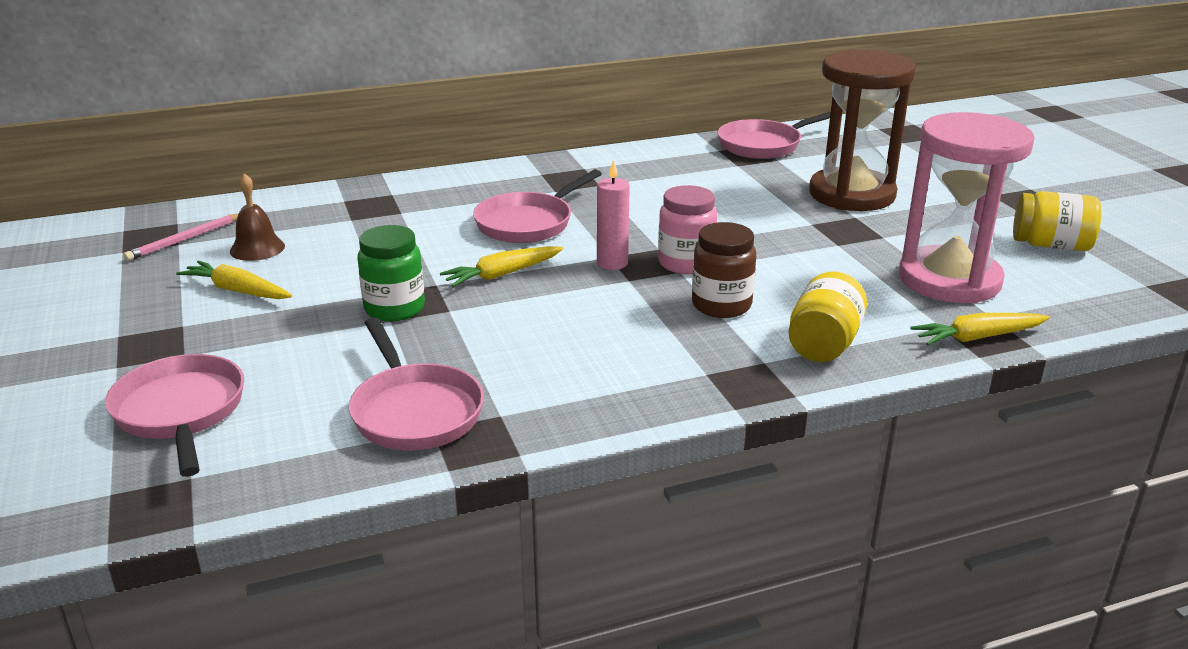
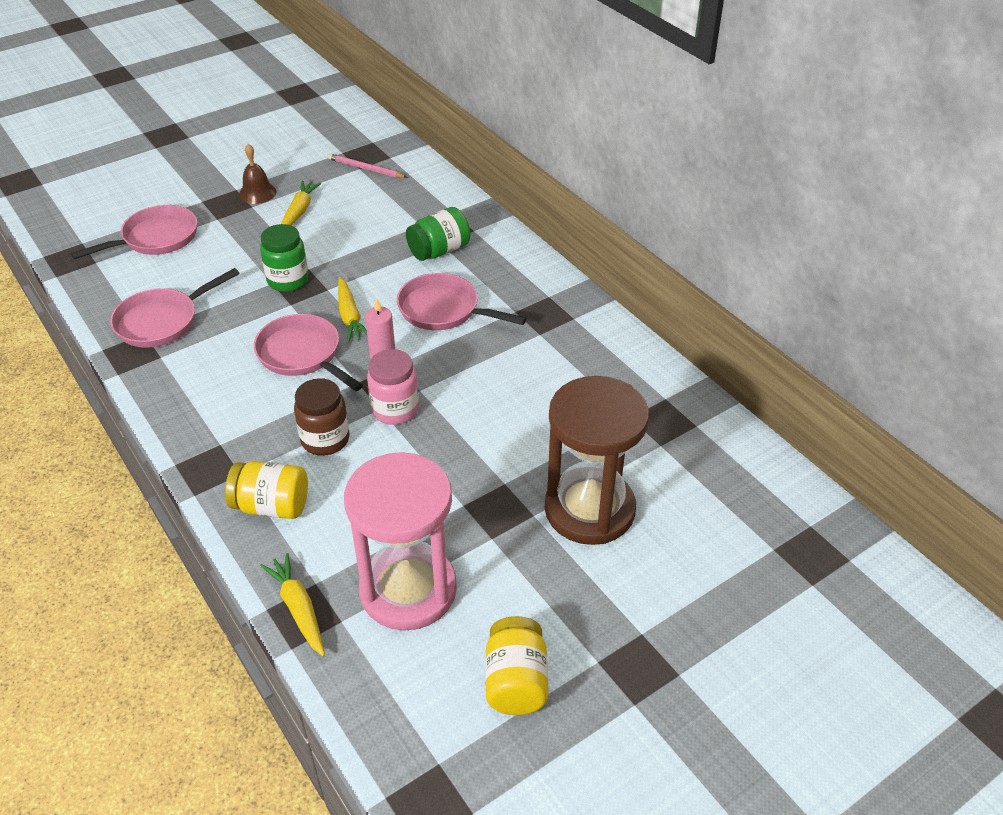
camera: 75 degrees right, 15 degrees up
brown bell [230,173,285,261] -> brown bell moved to [239,144,276,204]
yellow carrot [440,246,563,287] -> yellow carrot turned 150 degrees counterclockwise [338,277,367,342]
pink pan [717,111,831,159] -> pink pan moved to [254,314,363,391]
none -> green jar [406,207,470,261]

